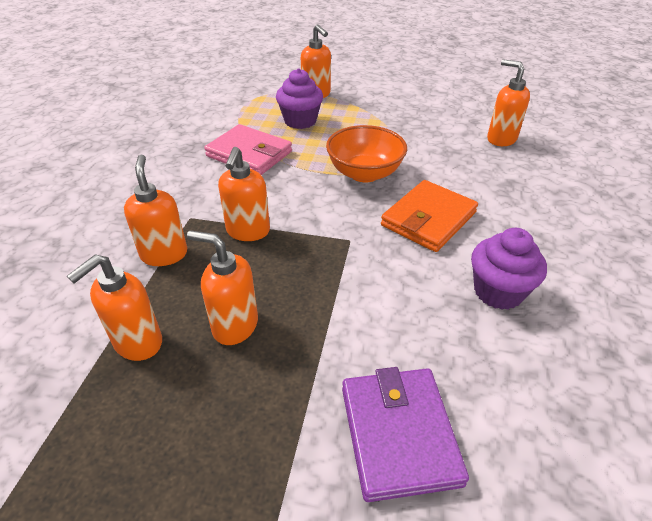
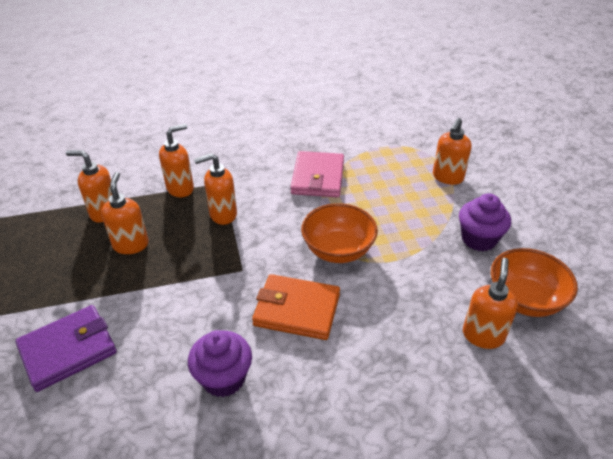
camera: 65 degrees right, 0 degrees up
purple cupcake [276,68,323,129] -> purple cupcake moved to [459,194,511,251]
none -> orange bowl [491,248,578,317]

